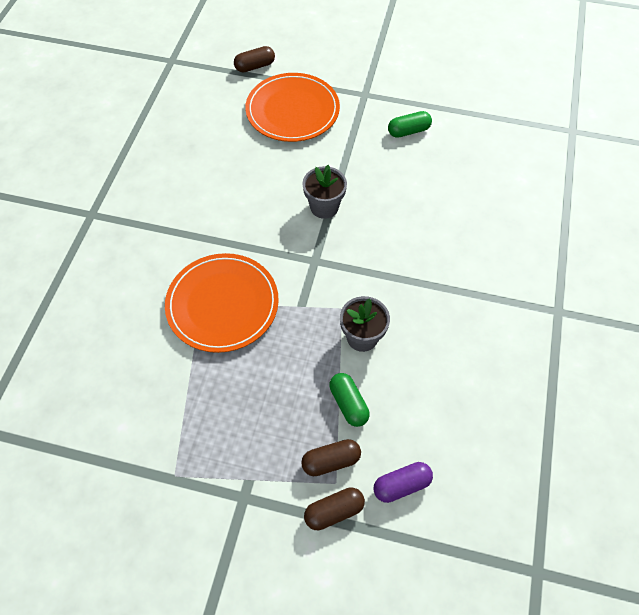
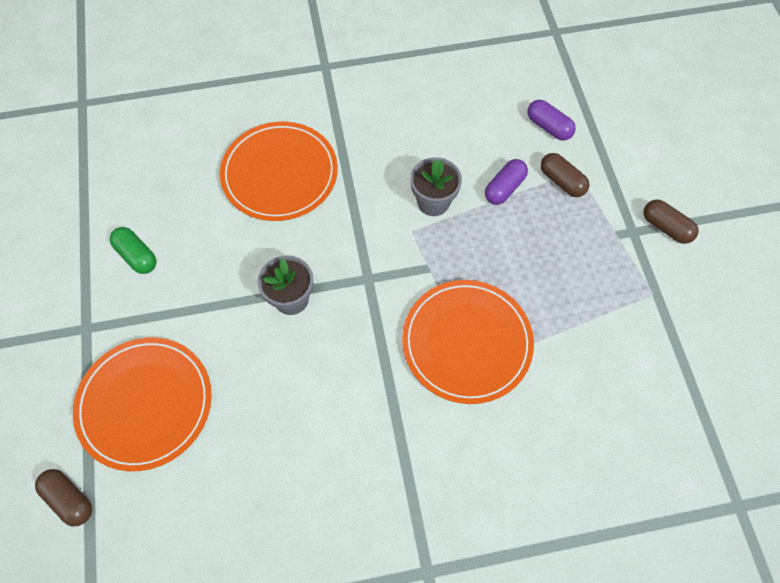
camera: 115 degrees left, 5 degrees up
brown capsule [304,487,365,530] -> brown capsule moved to [643,199,699,244]
green capsule [329,373,370,427] -> purple capsule [485,159,528,205]
none -> orange plate [220,122,338,221]

